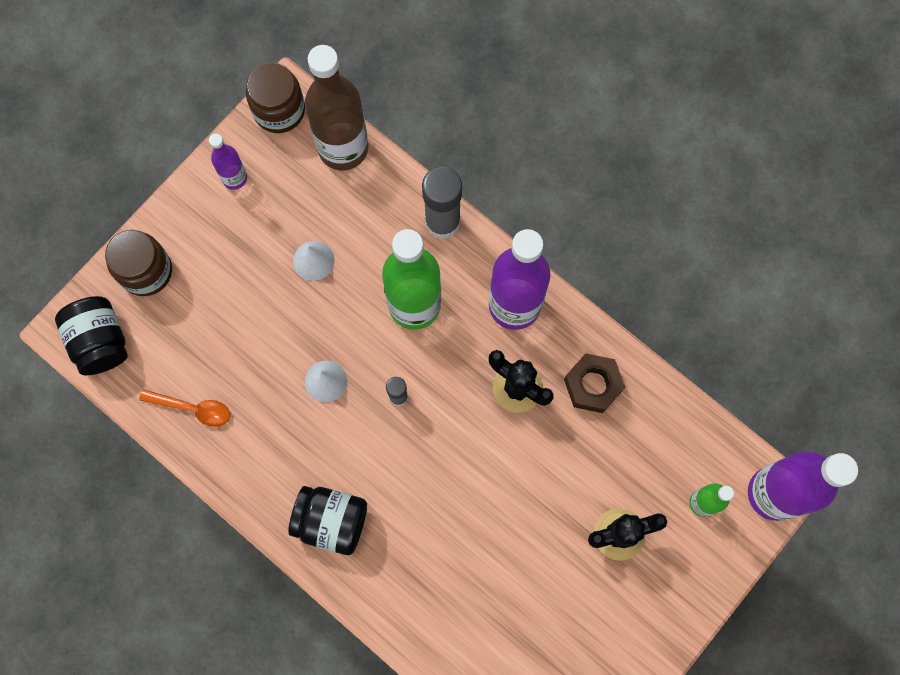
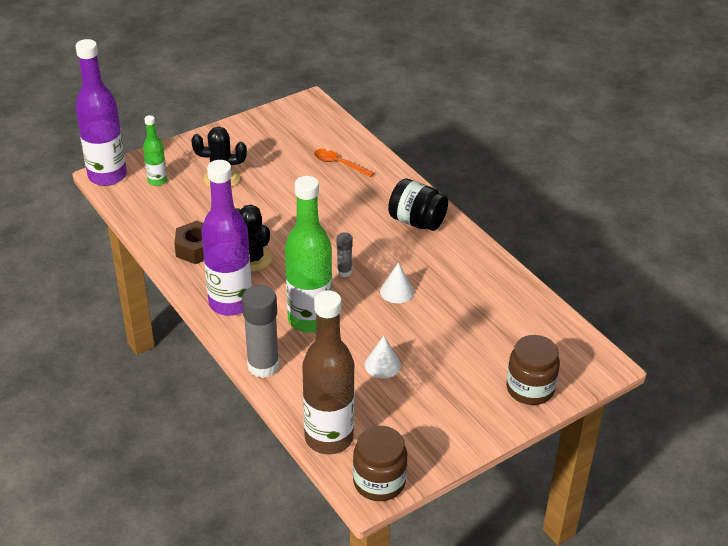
camera: 165 degrees left, 35 degrees down
black jar [55,296,127,375] -> none
orange spoon [139,389,230,427] -> orange spoon moved to [314,149,374,177]
purple bottle [209,133,247,190] -> none

